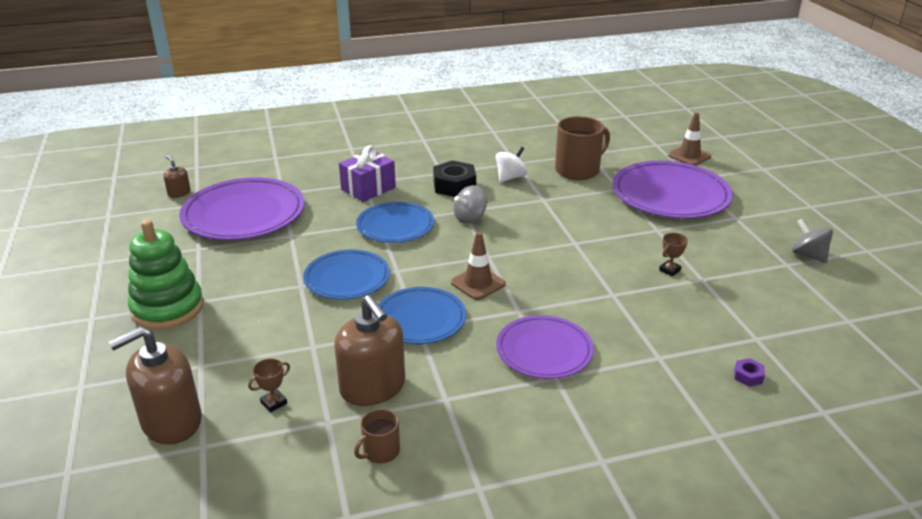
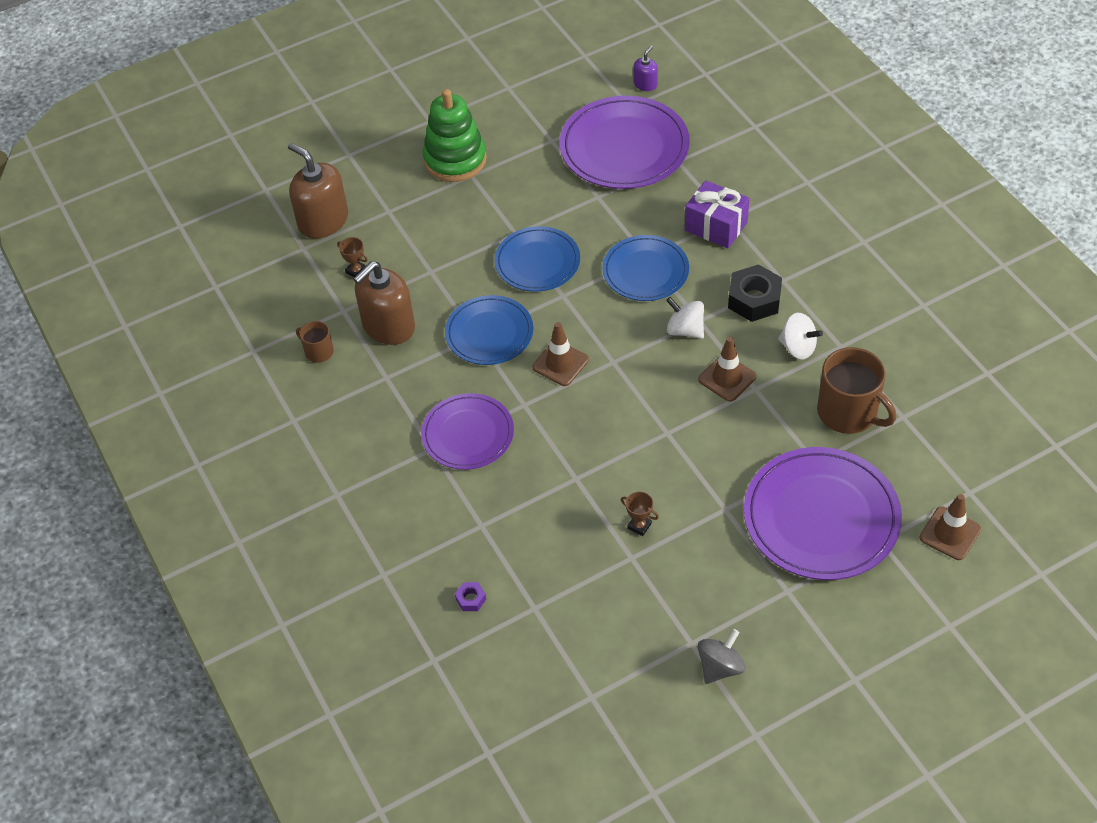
camera: 80 degrees right, 20 degrees up
brown soap dispenser [163,156,191,198] -> purple soap dispenser [633,46,658,91]
grey spinning top [454,185,487,224] -> white spinning top [666,297,704,339]
none -> brown traffic cone [698,337,756,402]

